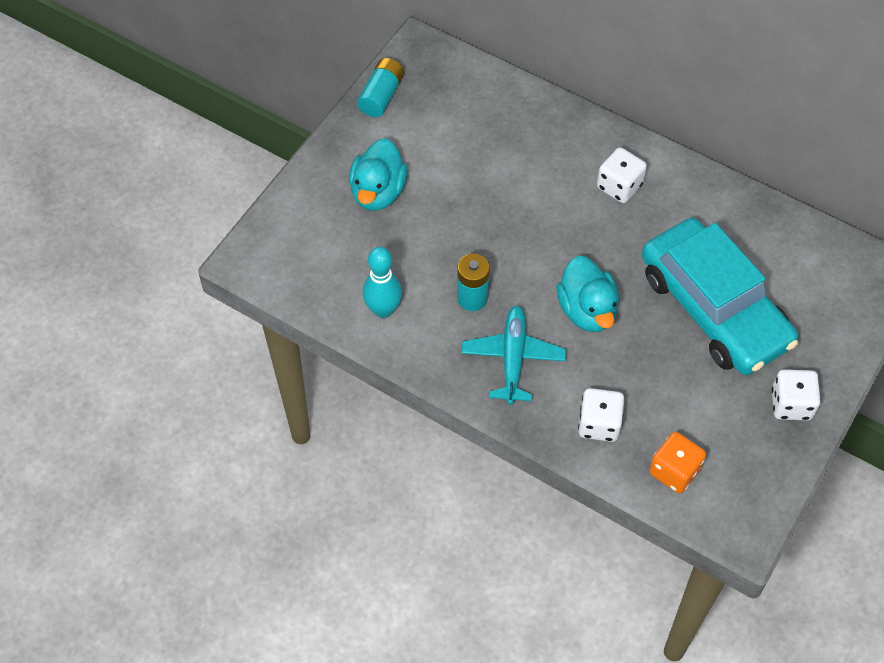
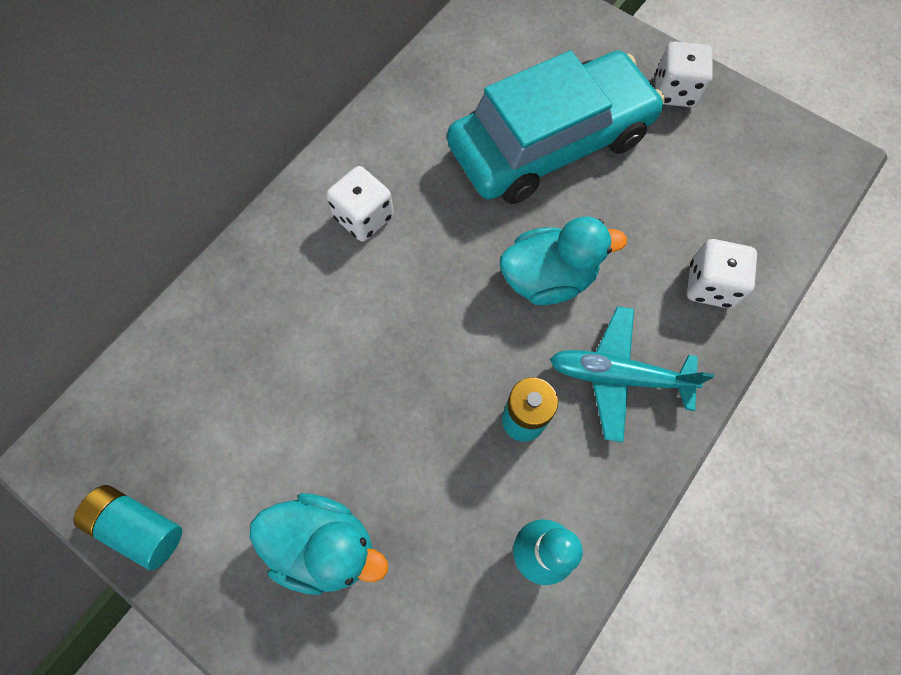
camera: 85 degrees left, 10 degrees up
orange dice [649,432,706,493] -> none

